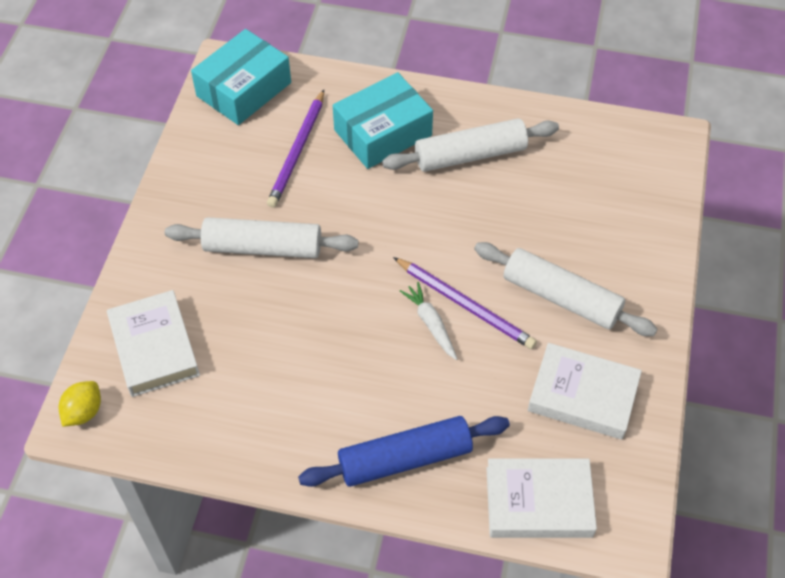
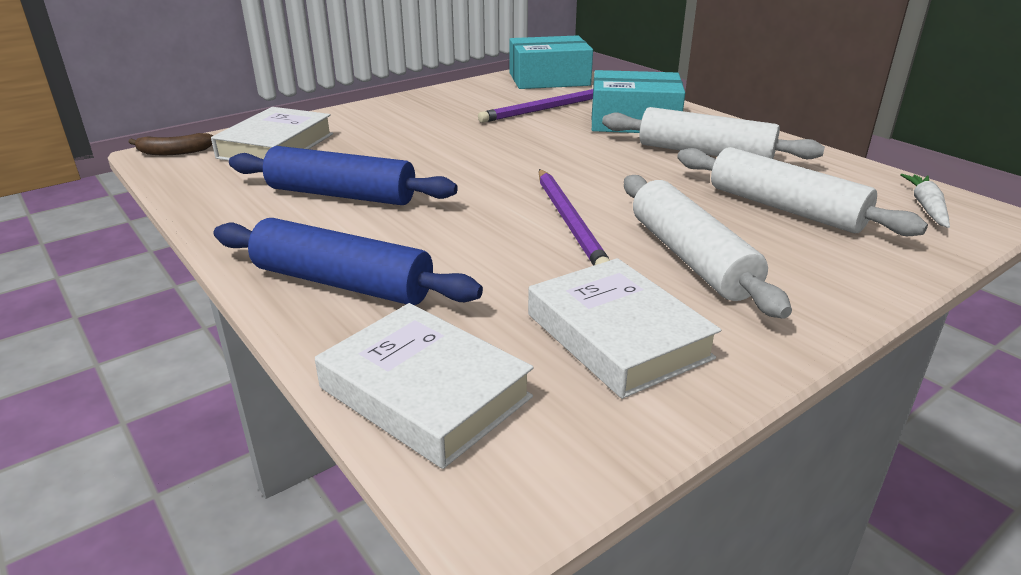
camera: 40 degrees right, 25 degrees down
yellow lemon [59,381,101,427] -> brown banana [129,133,214,155]
white rolling pin [165,217,358,258] -> white rolling pin moved to [677,147,928,236]
white carrot [400,282,457,360] -> white carrot moved to [900,174,950,228]
none -> blue rolling pin [229,146,458,205]

